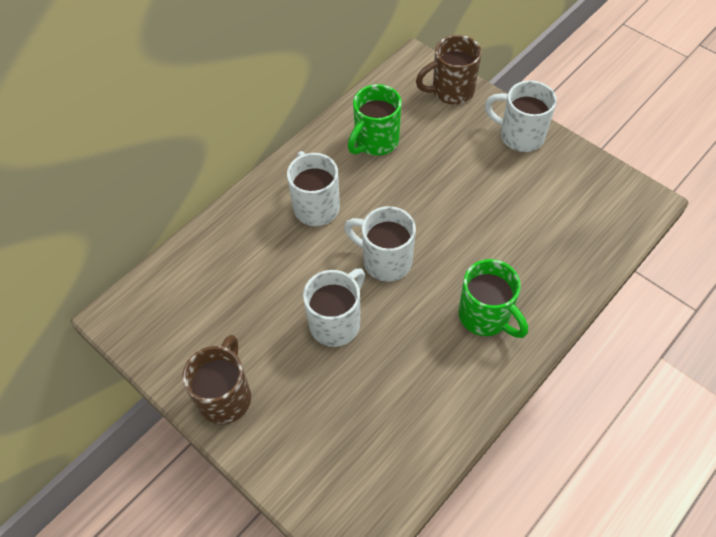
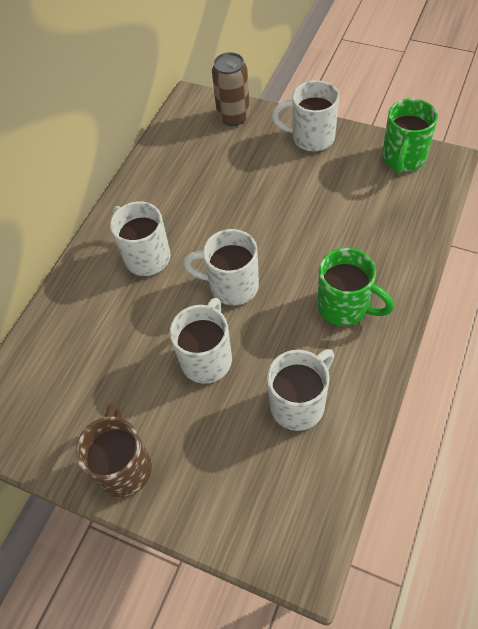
camera: 15 degrees left, 0 degrees up
green mug [348,84,402,156] -> green mug moved to [382,98,438,174]
brown mug [416,35,482,105] -> brown can [212,52,250,126]
none -> white mug [267,349,334,431]

